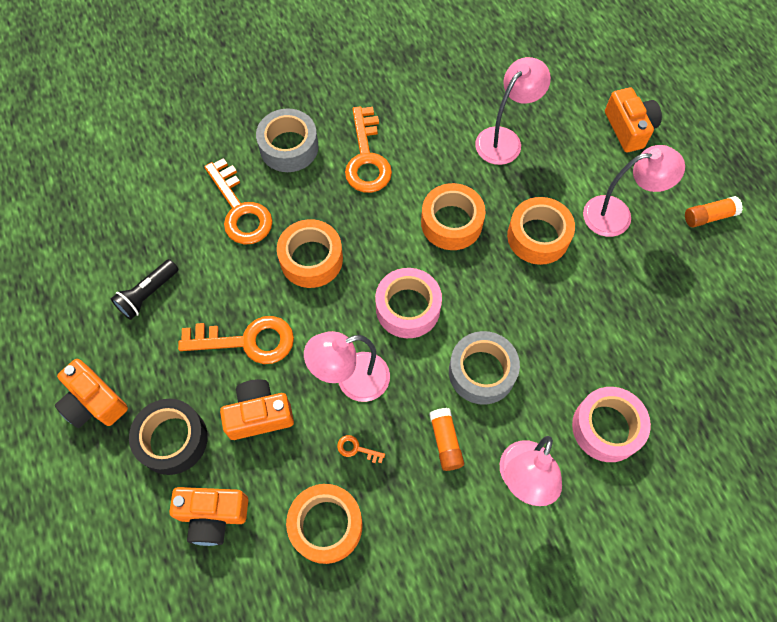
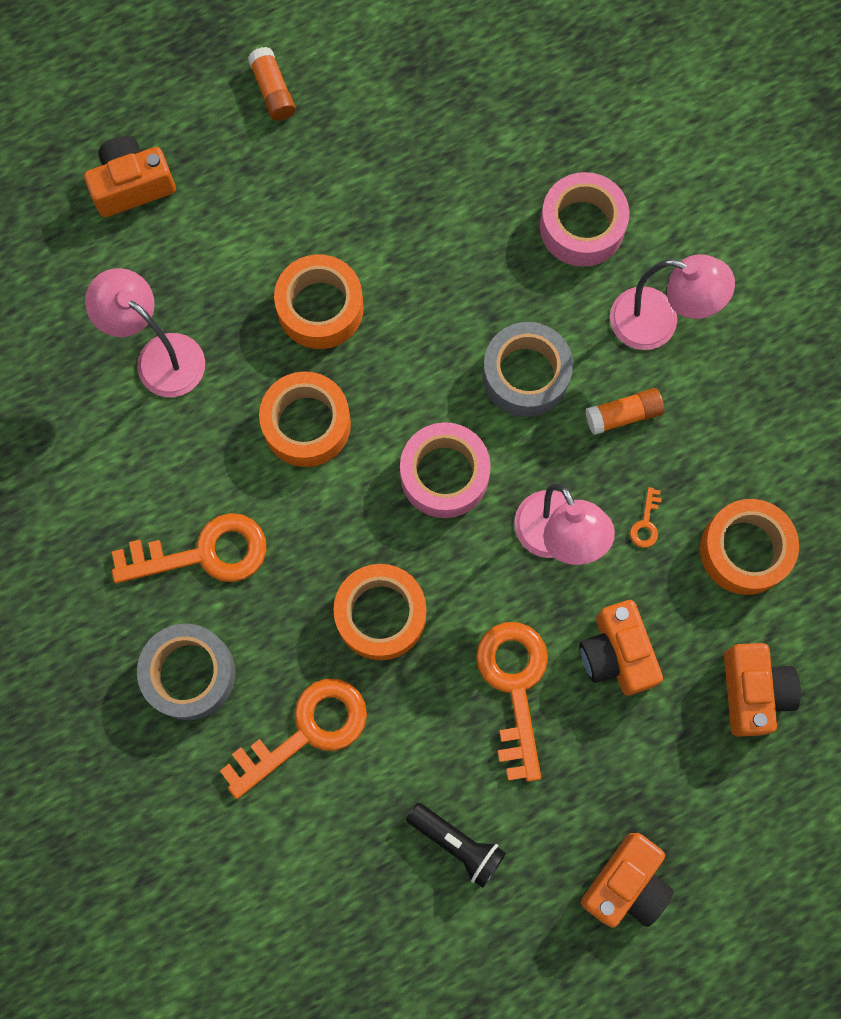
camera: 95 degrees left, 10 degrees up
black tape [129,399,208,475] -> none
pink lamp [583,145,685,237] -> none

